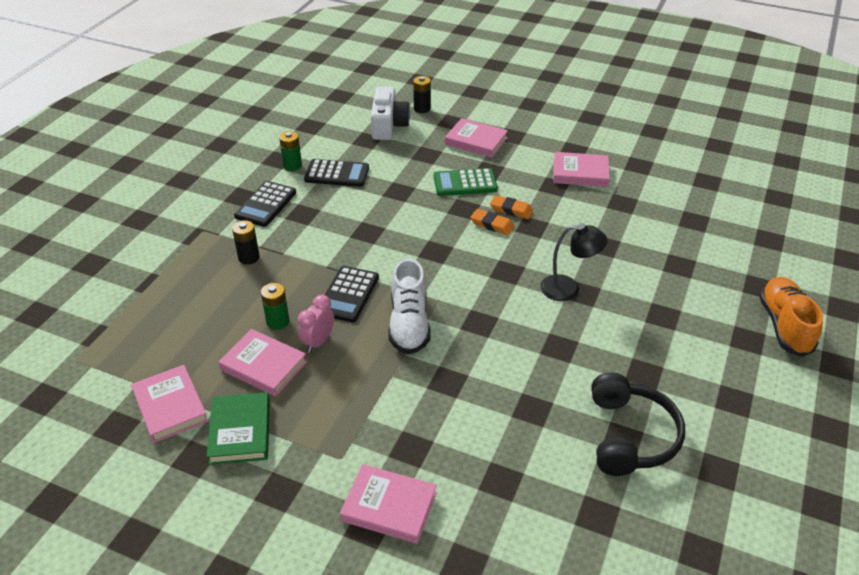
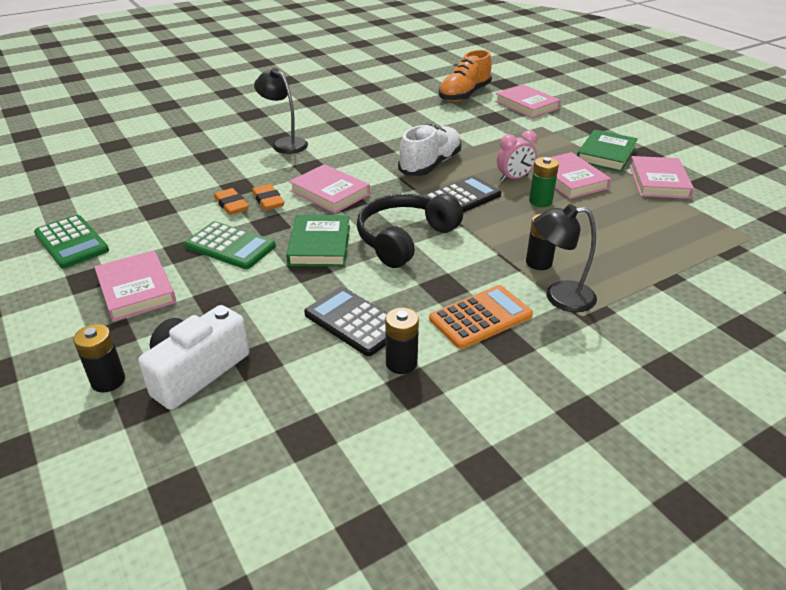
camera: 145 degrees left, 5 degrees down
black calculator [234,181,296,227] -> orange calculator [429,285,533,349]
green battery [279,131,302,171] -> black battery [385,308,419,374]
pink book [553,152,610,187] -> pink book moved to [289,164,370,214]
black headphones [591,373,685,476] -> black headphones moved to [357,194,463,268]
orange shoe [759,277,823,357] -> orange shoe moved to [438,50,492,102]
none -> green calculator [34,215,109,268]
none -> green book [286,215,350,267]
none -> black lamp [533,204,597,312]

